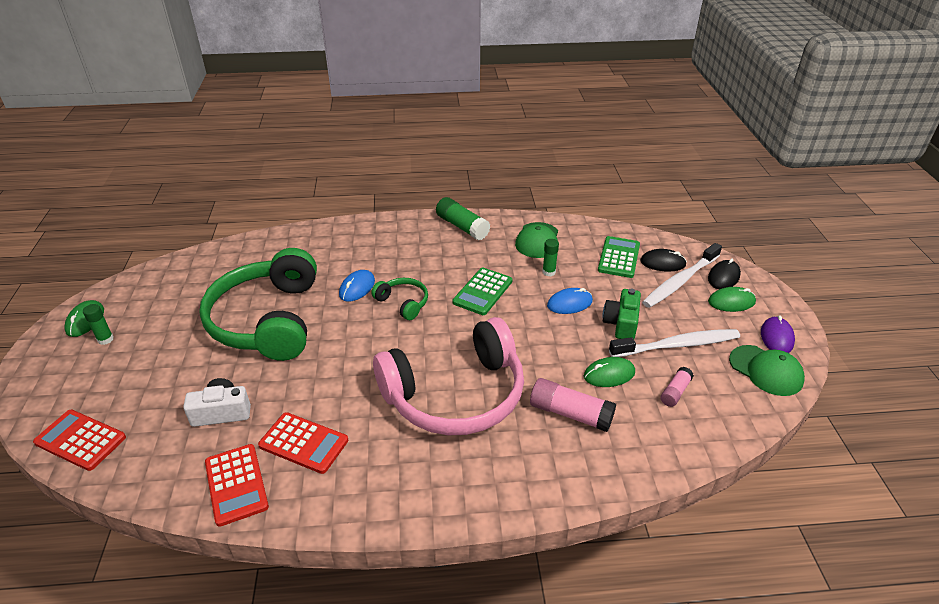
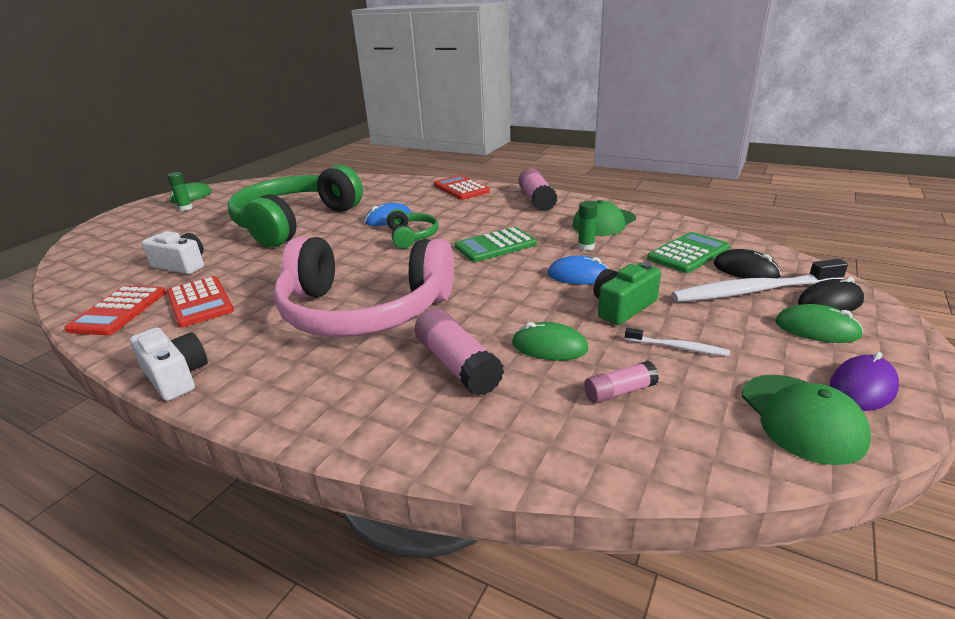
camera: 35 degrees right, 10 degrees down
red calculator [33,409,126,471] -> red calculator moved to [434,175,490,200]
green glue stick [436,197,490,240] -> pink glue stick [518,168,557,211]
white toothbrush [609,329,740,357] -> white toothbrush [625,328,730,356], size x0.48
none -> white camera [130,327,208,401]

